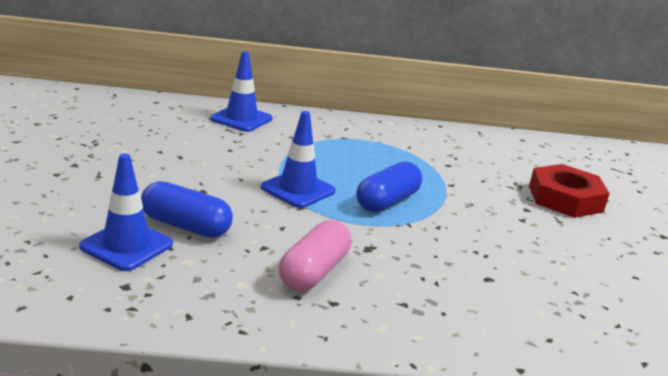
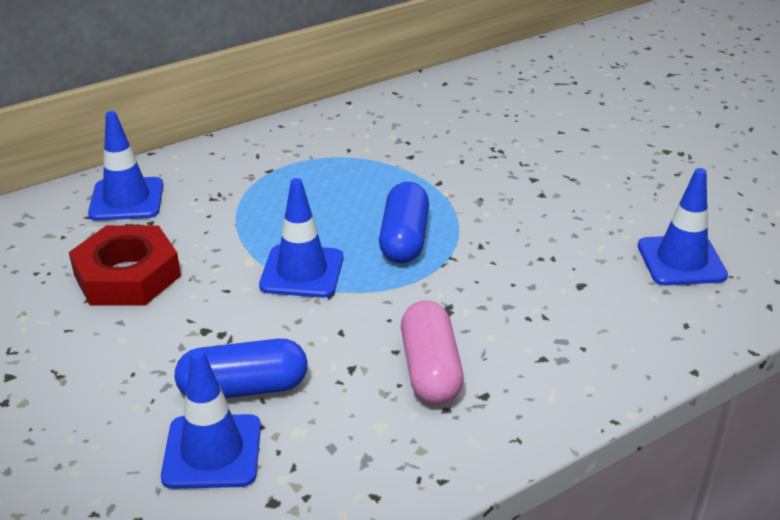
camera: 30 degrees left, 10 degrees up
red nut [529,164,610,218] -> red nut moved to [69,225,181,306]
none -> blue traffic cone [638,168,728,285]

